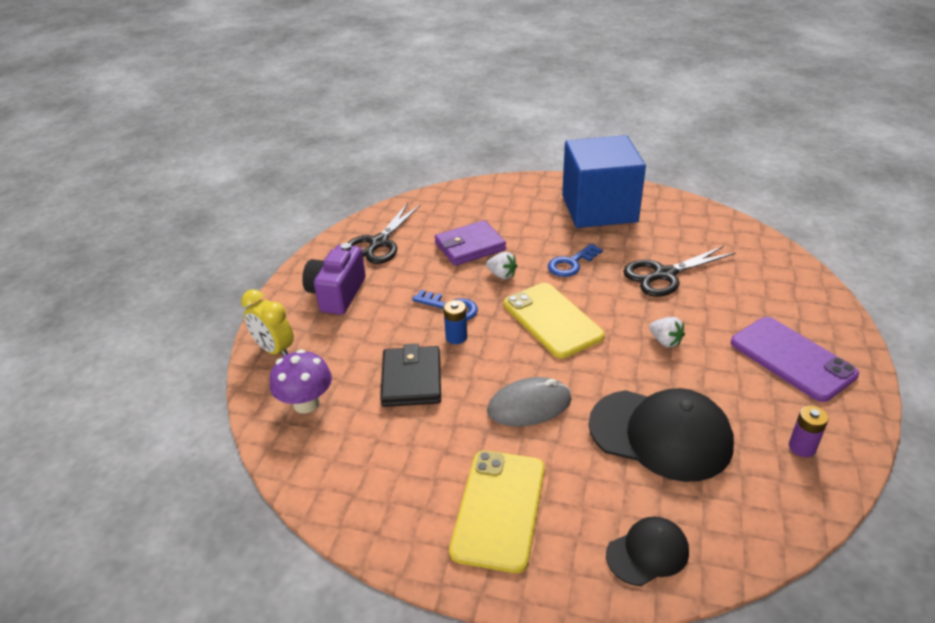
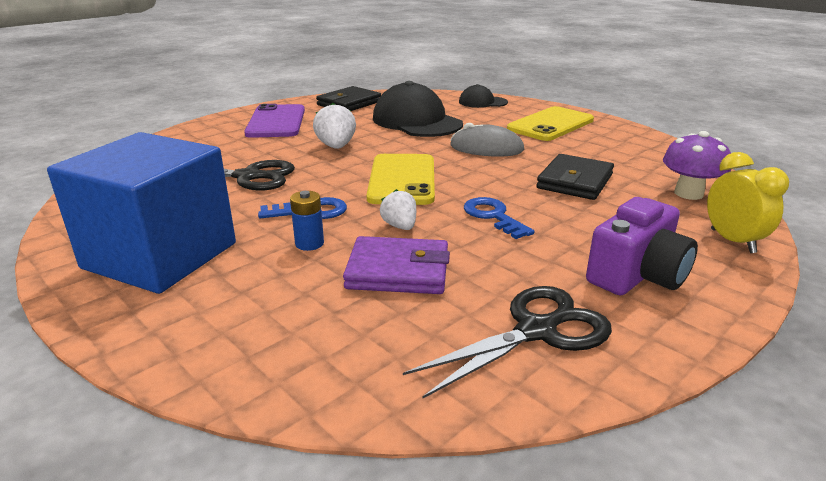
camera: 150 degrees left, 10 degrees down
blue battery [444,300,467,344] -> blue battery moved to [290,191,324,251]
white strawberry [649,317,685,347] -> white strawberry [313,103,356,149], size x1.51
purple battery [789,406,829,457] -> black wallet [316,86,381,111]

